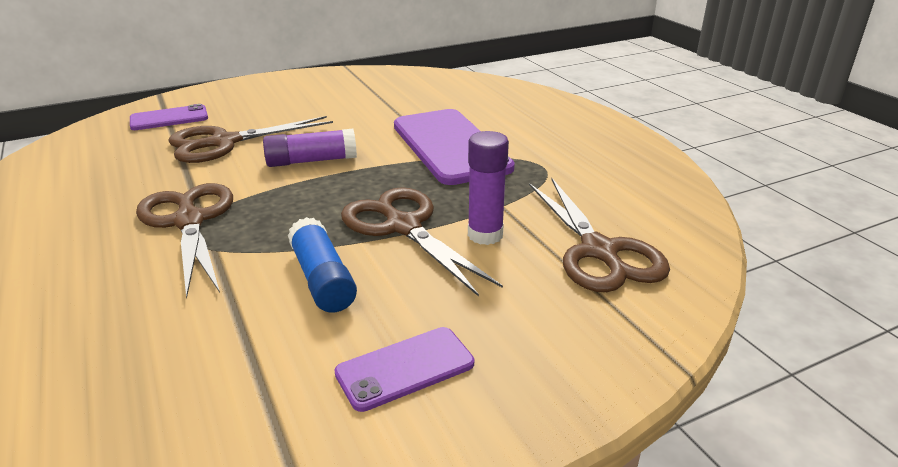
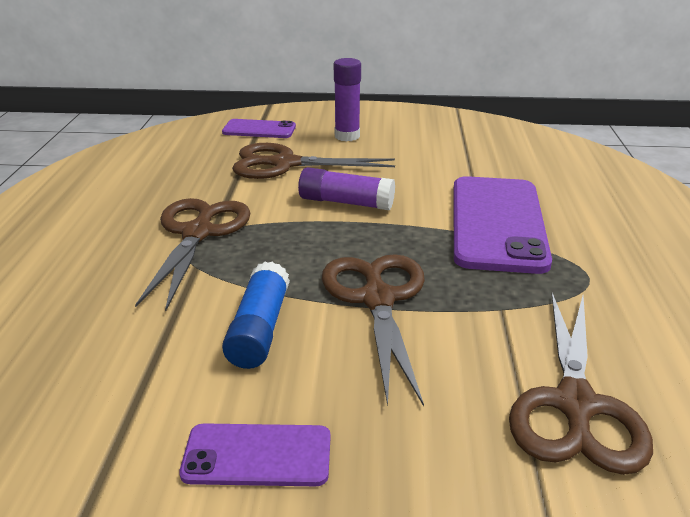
camera: 30 degrees right, 0 degrees up
purple glue stick [468,131,509,245] -> purple glue stick moved to [334,58,361,141]

